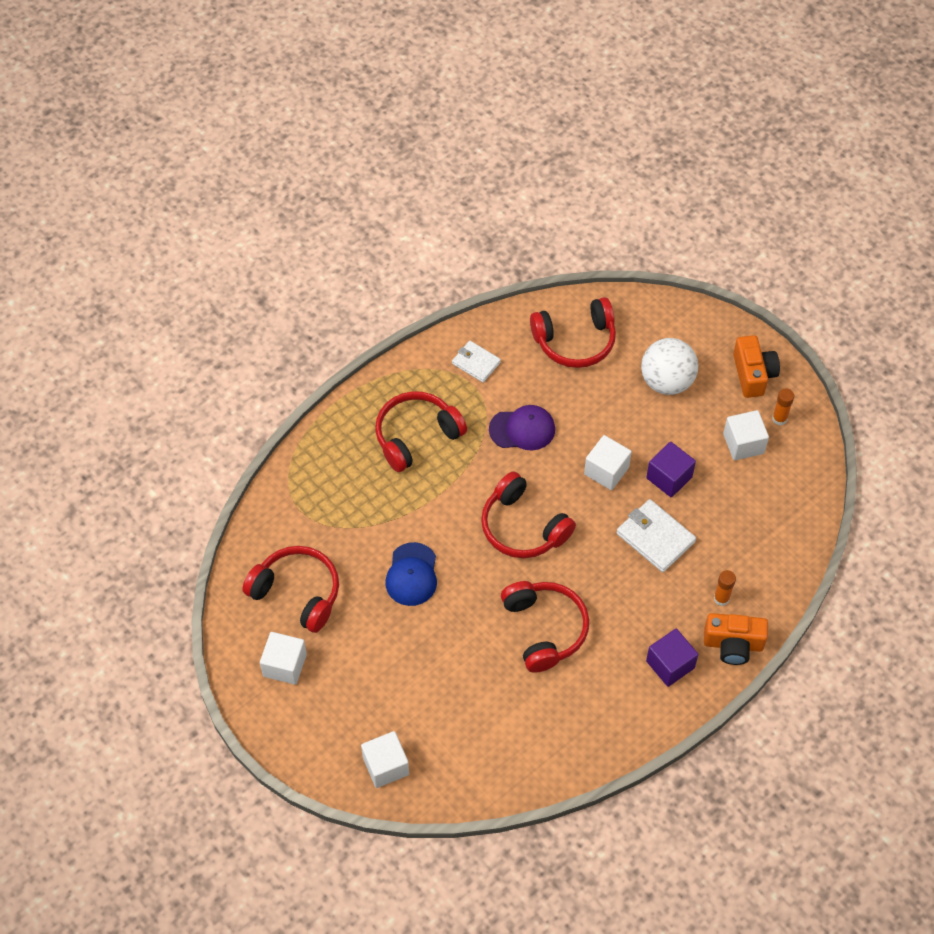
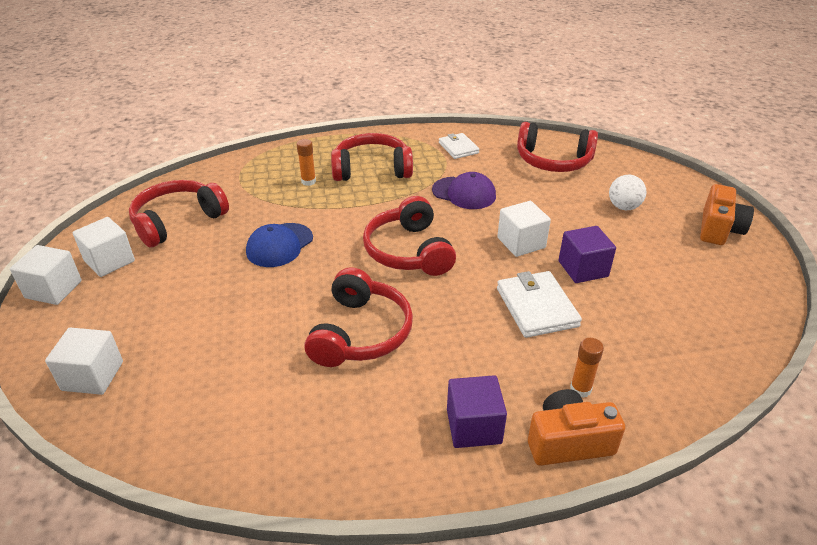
camera: 30 degrees right, 20 degrees down
red headphones [242,546,339,633] -> red headphones turned 105 degrees counterclockwise [129,180,229,247]
white ball [641,338,699,395] -> white ball [609,175,647,210], size x0.61
orange camera [704,613,768,665] -> orange camera turned 135 degrees clockwise [528,389,625,466]
white cube [723,410,769,461] -> white cube moved to [10,245,82,305]
orange glue stick [772,388,794,425] -> orange glue stick moved to [297,139,316,186]

